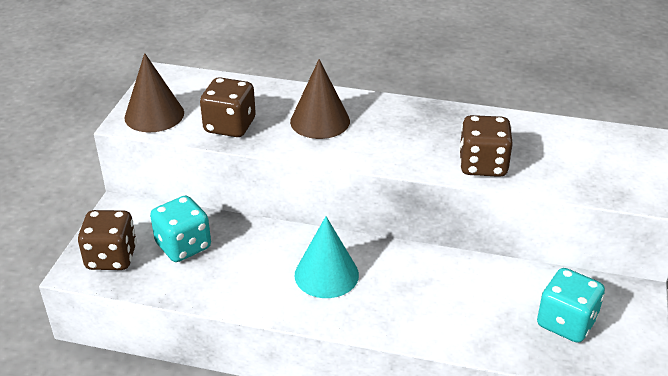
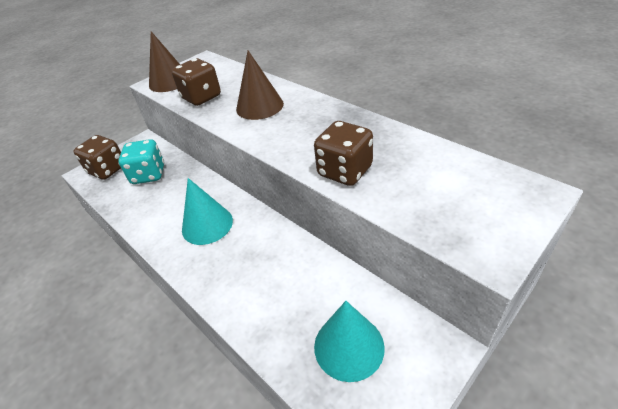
camera: 35 degrees right, 5 degrees up
turquoise dice [537,268,605,343] -> turquoise cone [314,301,385,382]

